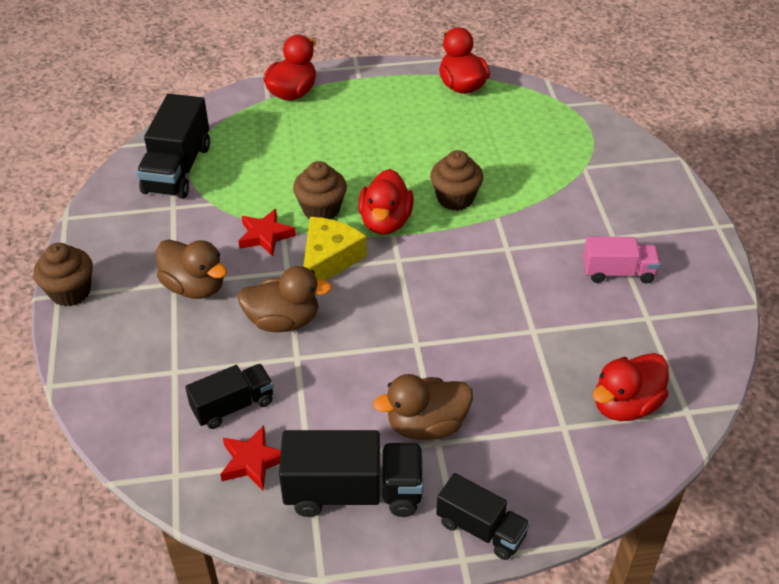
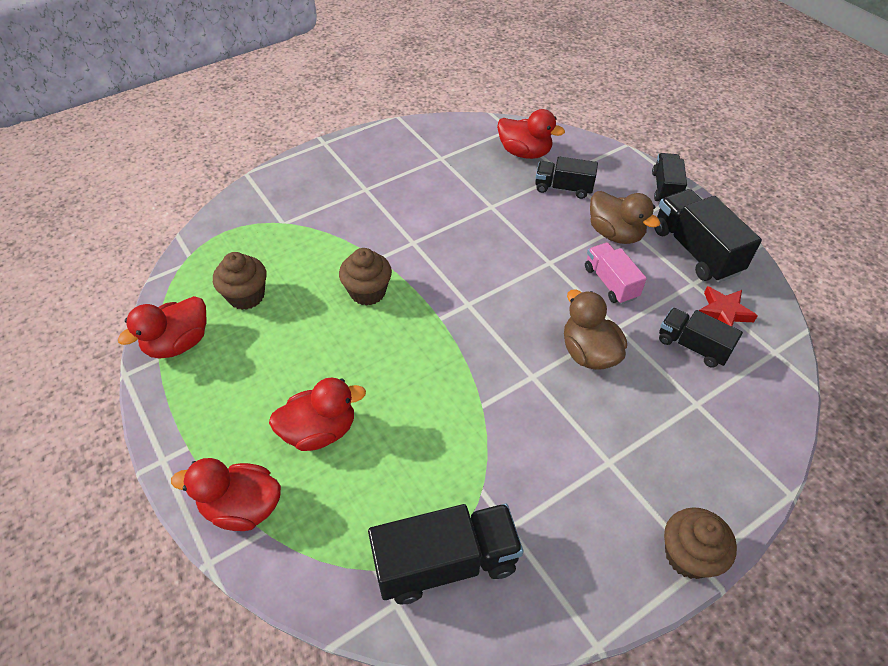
camera: 115 degrees left, 5 degrees up
brown duck [156,239,227,299] -> none
red star [238,209,296,256] -> none
brown cupcake [293,161,347,219] -> brown cupcake moved to [213,252,267,310]
yellow cheese [303,217,367,281] -> none
red duck [358,169,414,234] -> red duck moved to [269,377,366,451]
pink truck [583,237,661,283] -> pink truck moved to [585,243,647,304]
none -> black truck [535,156,598,199]

